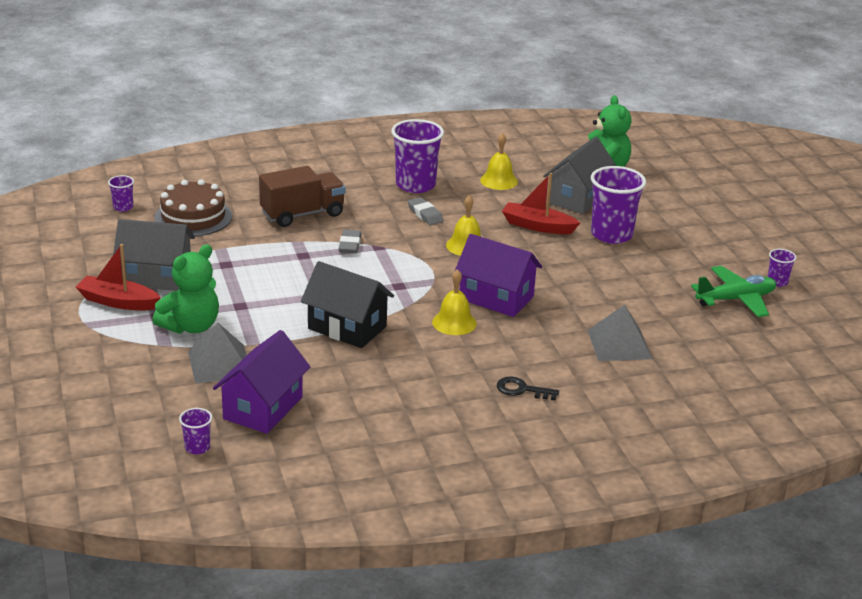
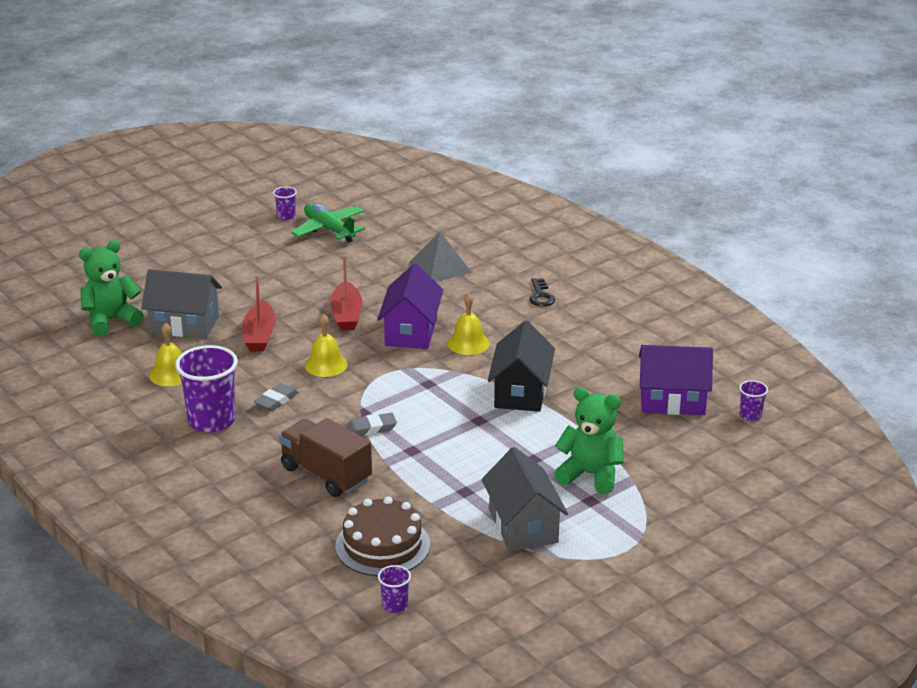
camera: 110 degrees left, 0 degrees up
red boat [76,244,161,310] -> red boat moved to [330,255,362,331]
grey pyramid [188,323,247,384] -> none
purple cup [591,166,646,244] -> none

